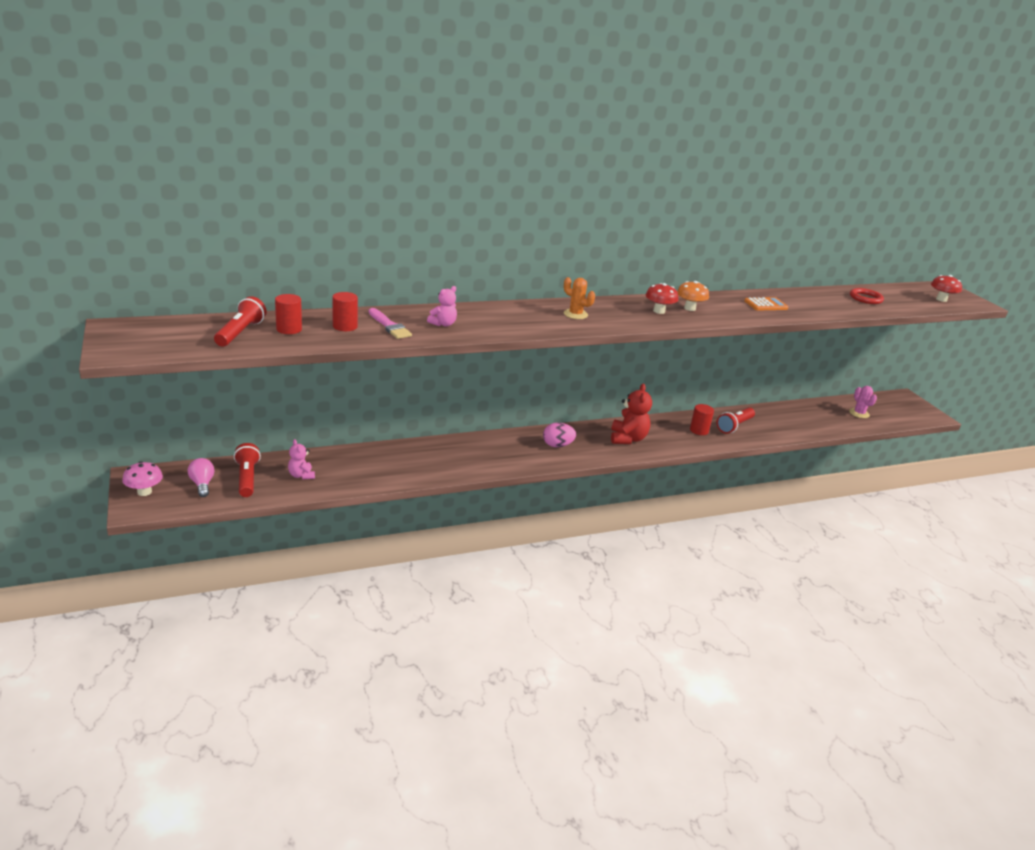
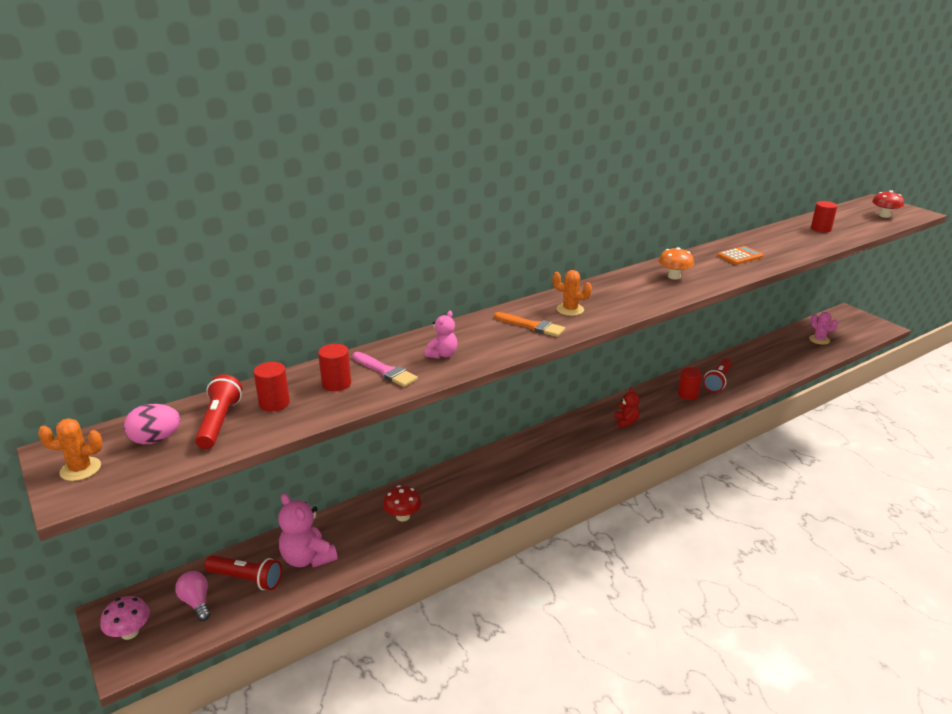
camera: 10 degrees left, 0 degrees up
red flashlight [234,443,261,497] -> red flashlight turned 135 degrees clockwise [205,555,282,590]
pink teddy bear [288,439,315,479] -> pink teddy bear [278,493,338,568], size x1.71
pink egg [543,423,576,447] -> pink egg moved to [124,404,181,444]
red teddy bear [611,384,652,444] -> red teddy bear [614,387,640,428], size x0.59
red mushroom [646,283,678,314] -> red mushroom moved to [383,485,422,521]
red ring [850,288,884,304] -> red cylinder [811,201,837,233]
none -> orange cactus [38,418,103,481]
none -> orange brush [494,312,565,337]

